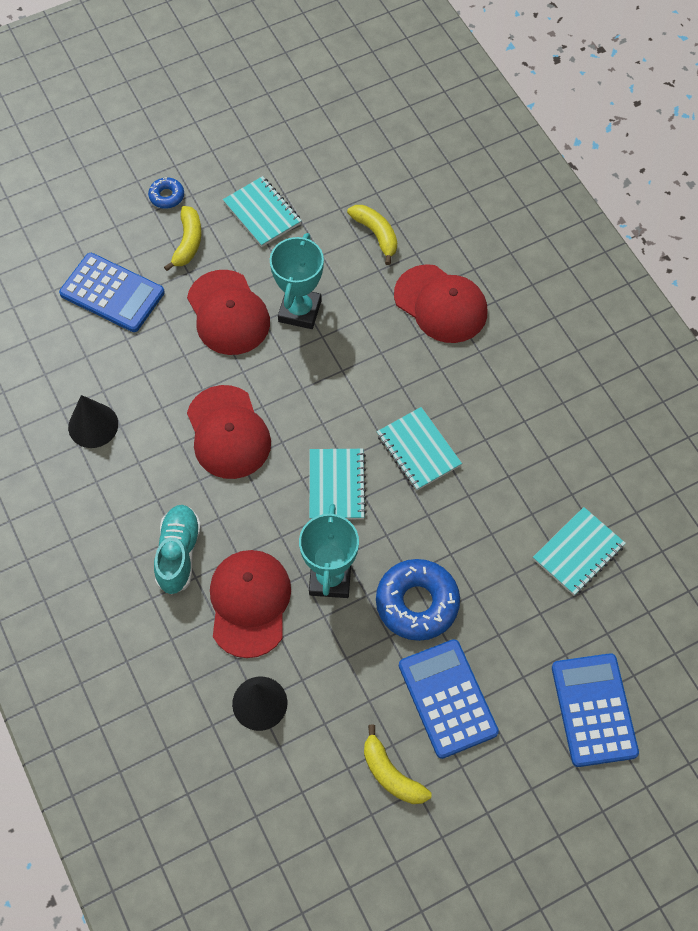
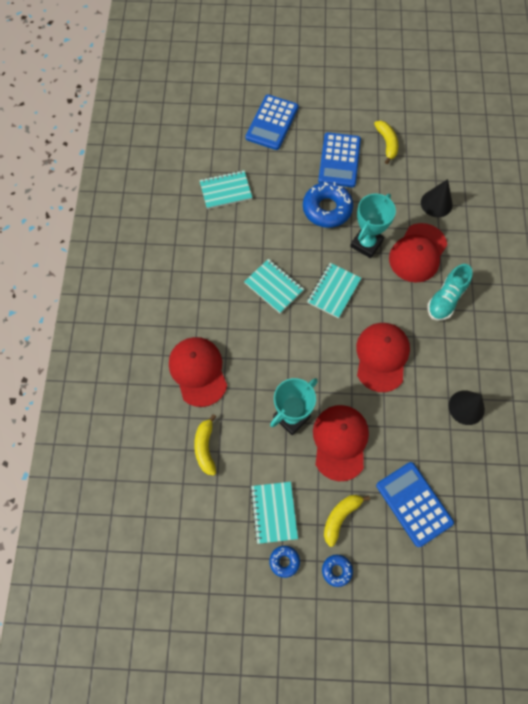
camera: 150 degrees left, 5 degrees up
turquoise notebook [377,407,462,491] -> turquoise notebook turned 45 degrees counterclockwise [244,259,304,314]
none -> blue donut [269,546,300,578]

